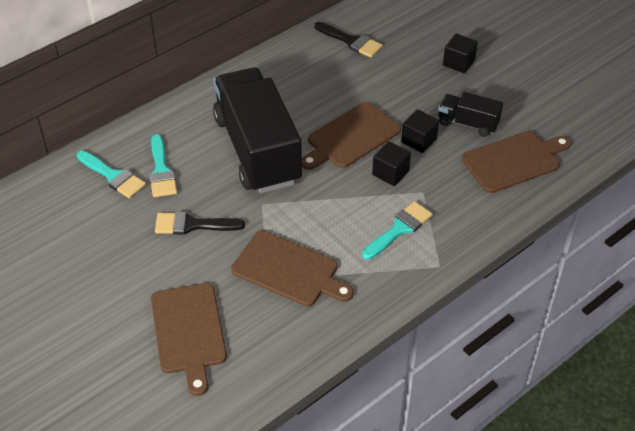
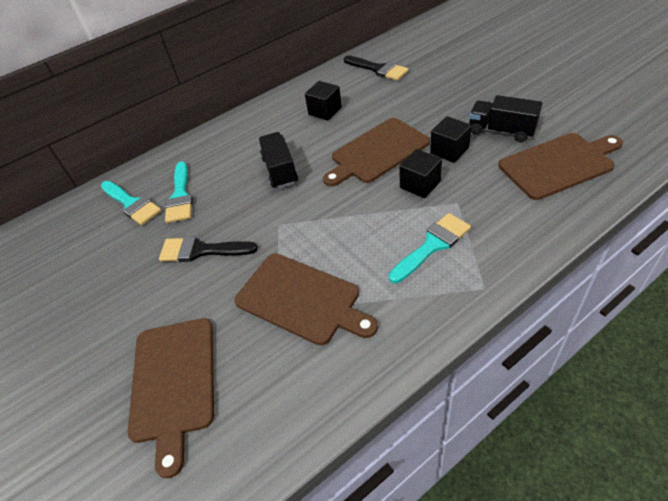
camera: 10 degrees right, 0 degrees up
black truck [213,67,302,193] -> black truck [259,132,298,189], size x0.45
black cube [443,33,478,73] -> black cube moved to [305,81,342,121]

